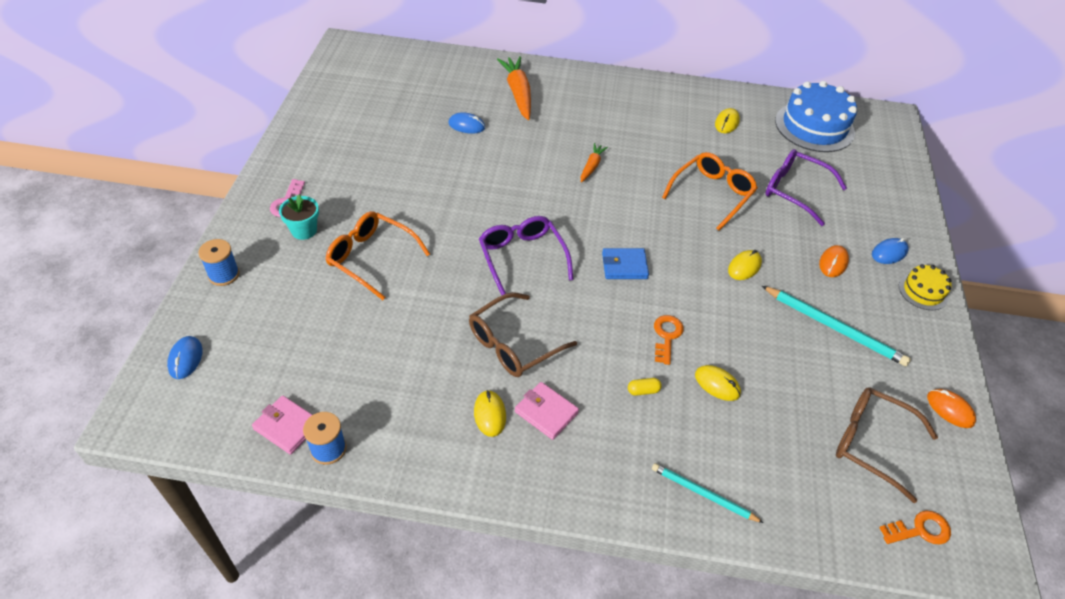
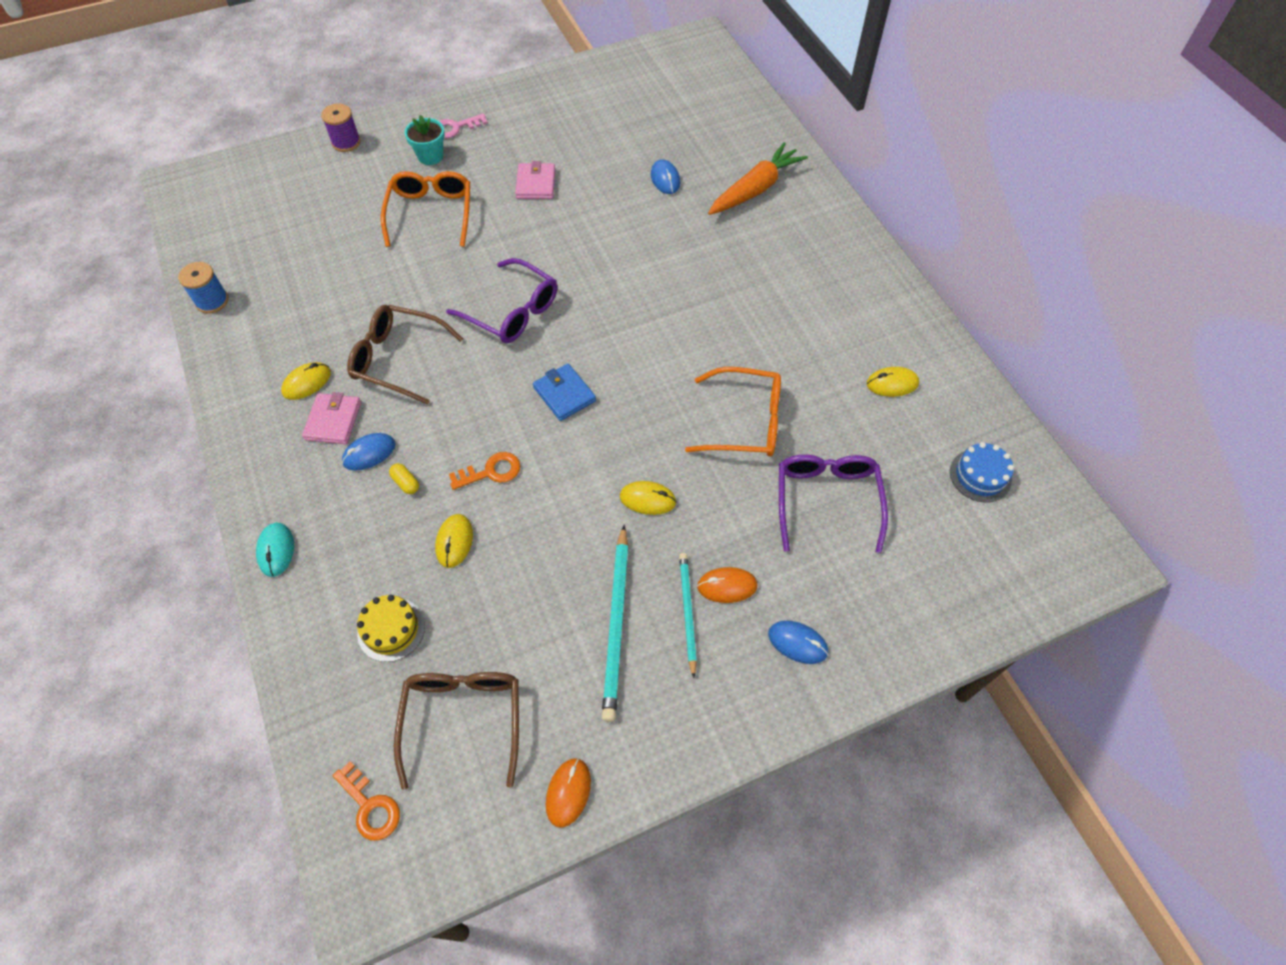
camera: 60 degrees right, 10 degrees up
blue mouse [167,336,203,379] -> blue mouse moved to [342,433,396,470]
blue spool [198,239,240,286] -> purple spool [321,104,361,152]
pink wallet [252,396,312,455] -> pink wallet moved to [515,161,555,199]
purple glasses [479,216,574,295] -> purple glasses turned 90 degrees clockwise [446,258,557,343]
orange carrot [581,143,608,182] -> none
turquoise pencil [652,463,764,523] -> turquoise pencil moved to [679,553,697,678]
blue cake [775,81,857,152] -> blue cake [950,442,1014,503], size x0.51
yellow cake [899,264,952,310] -> yellow cake moved to [357,595,425,662]
none -> turquoise mouse [256,523,294,577]

